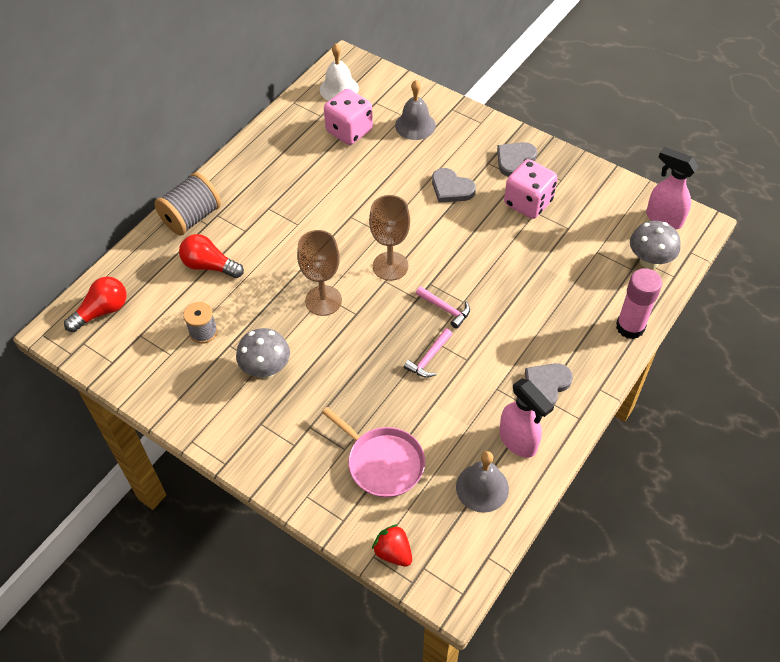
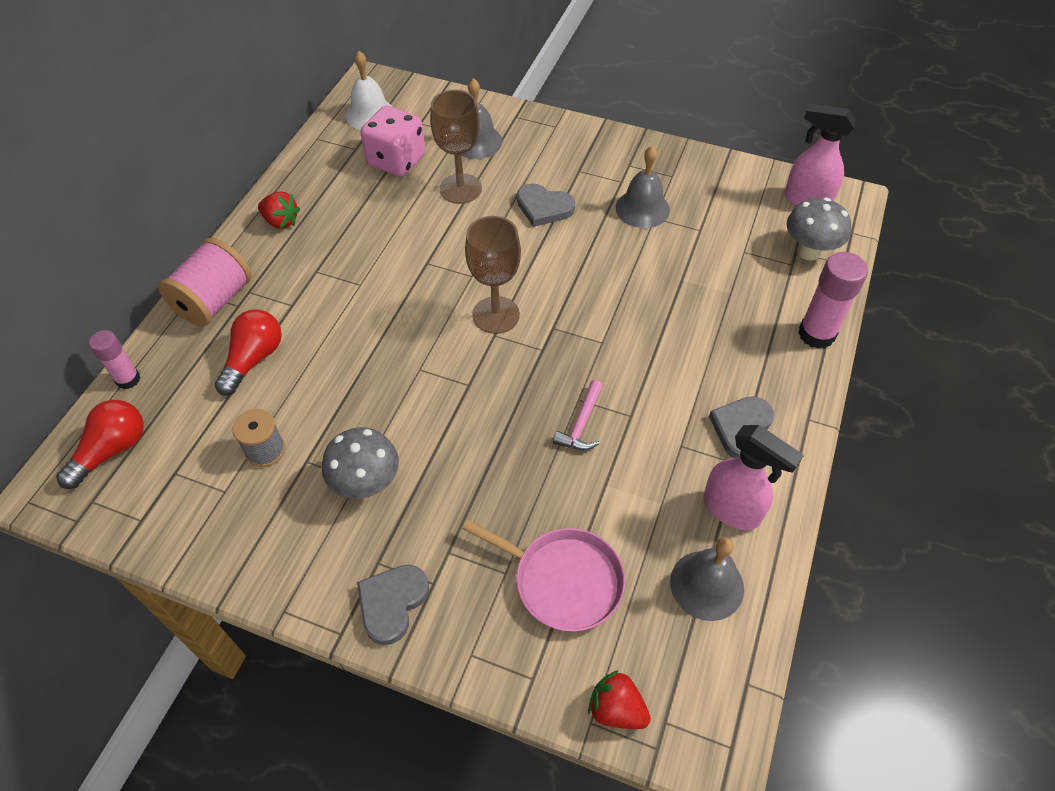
camera: 15 degrees left, 0 degrees up
grey spool [154,172,221,236] -> pink spool [158,238,252,326]
red light bulb [179,234,244,278] -> red light bulb turned 105 degrees clockwise [215,309,282,396]
brown goblet [297,230,342,316] -> brown goblet moved to [430,90,482,204]
pink hammer [416,286,470,329] -> none
grey heart [497,142,537,177] -> grey heart moved to [357,564,429,645]
pink dice [504,159,558,219] -> grey bell [616,146,670,228]
none -> pink glue stick [89,330,141,389]
none -> red strawberry [258,191,300,229]

